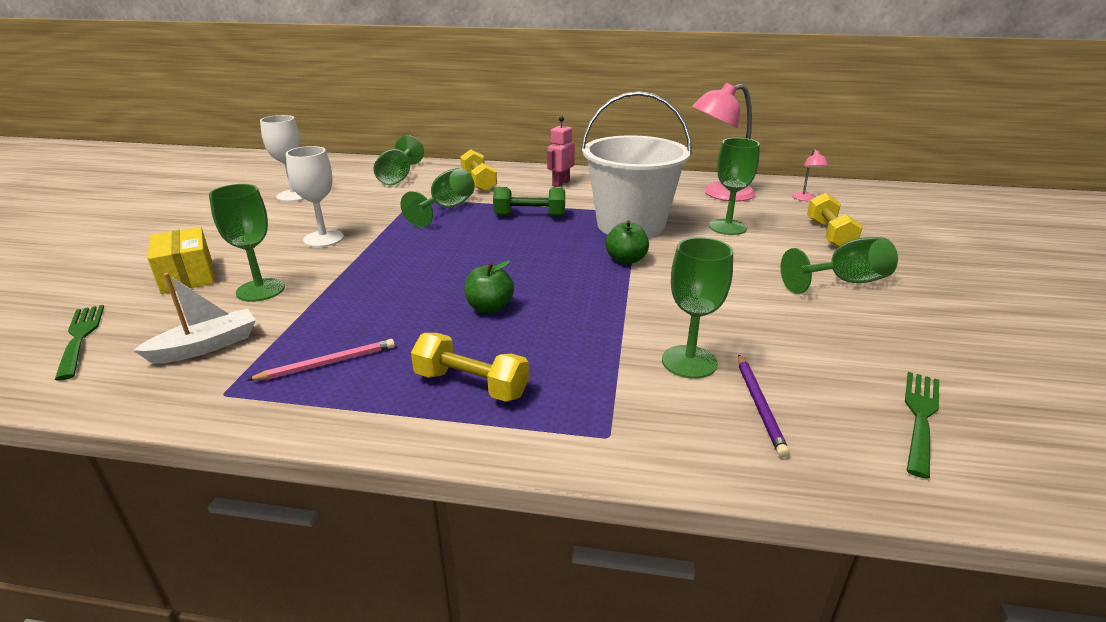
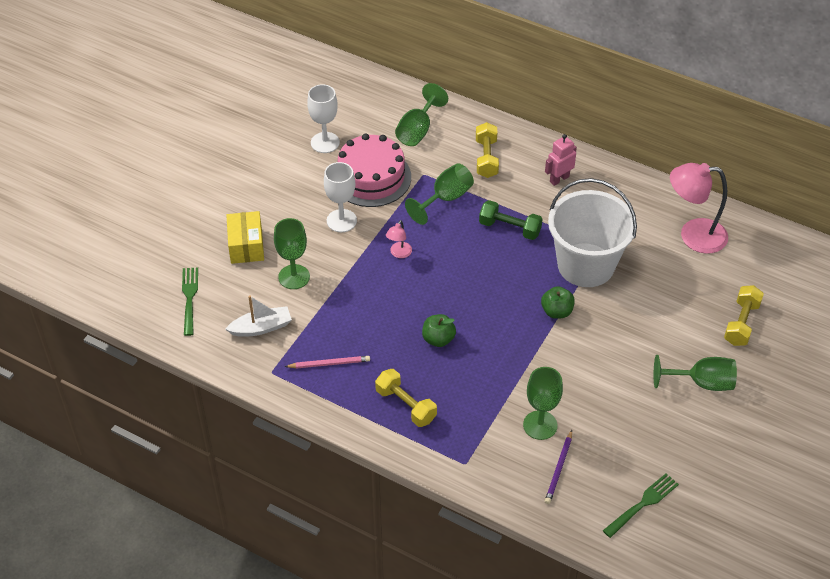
camera: 20 degrees right, 20 degrees up
green goblet [709,138,760,235] -> none
pink lamp [792,149,828,201] -> pink lamp moved to [386,220,412,258]
none -> pink cake [338,134,411,207]

